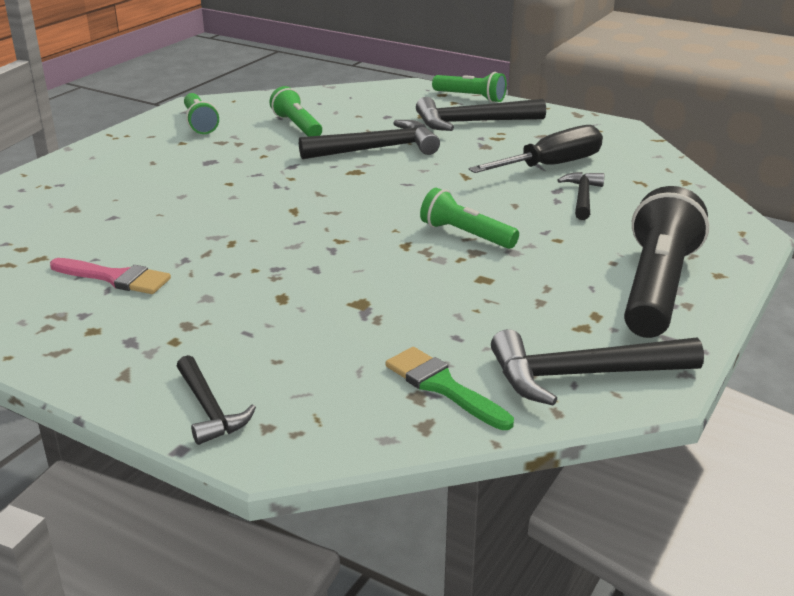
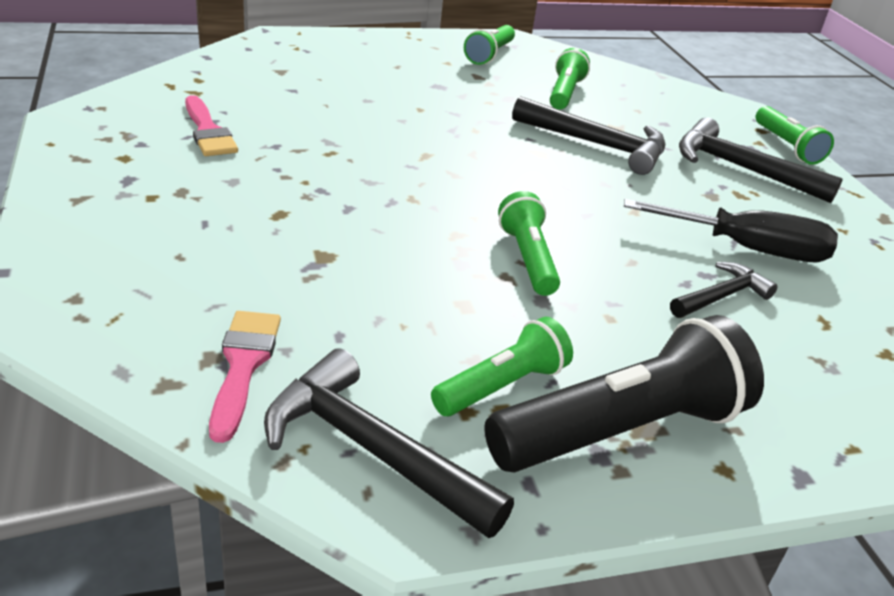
camera: 40 degrees right, 5 degrees up
black hammer [177,355,256,445] -> none
green brush [385,347,514,430] -> pink brush [209,311,281,443]
none -> green flashlight [431,317,573,416]

